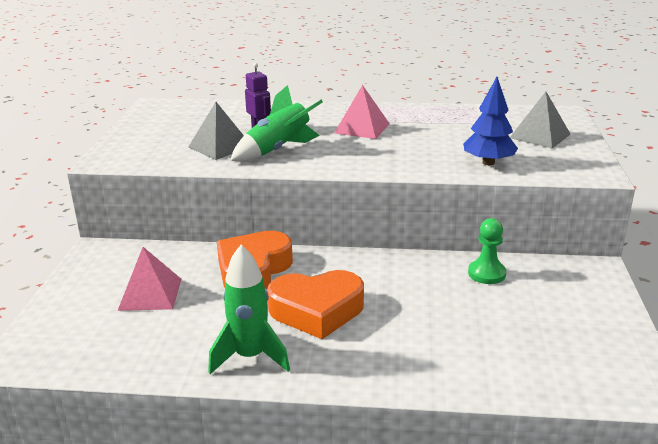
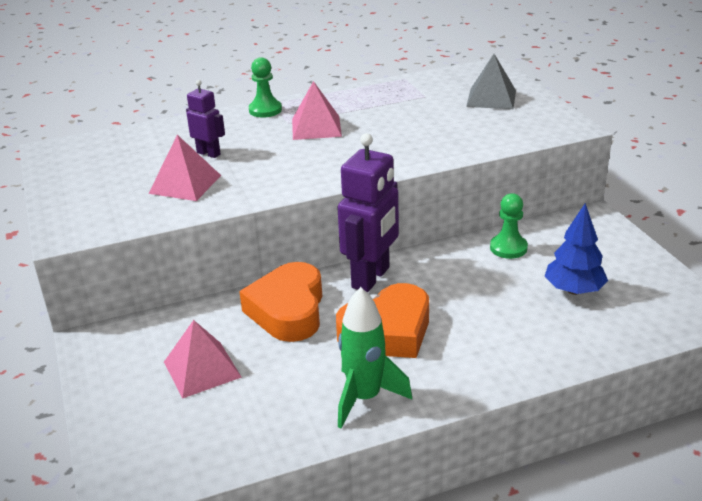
camera: 25 degrees left, 5 degrees up
grey pyramid [188,102,244,160] -> pink pyramid [149,135,221,201]
green rocket [230,85,323,161] -> none
blue tree [463,77,518,165] -> blue tree moved to [545,203,608,295]
none -> green pawn [249,57,282,117]
none -> purple robot [337,133,399,292]

